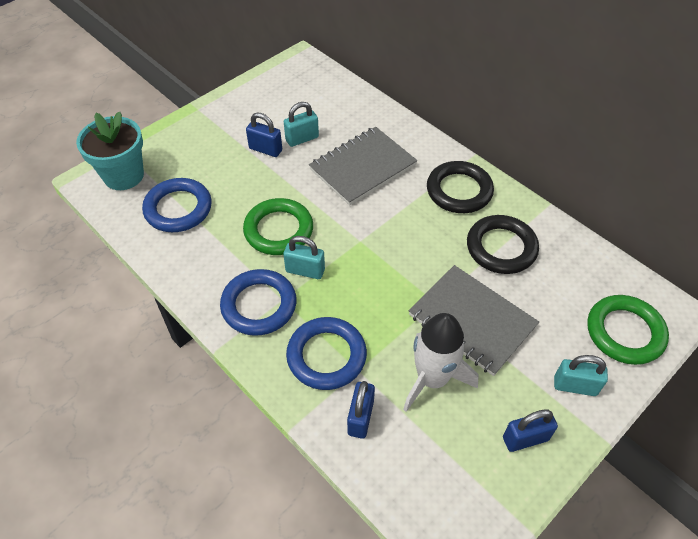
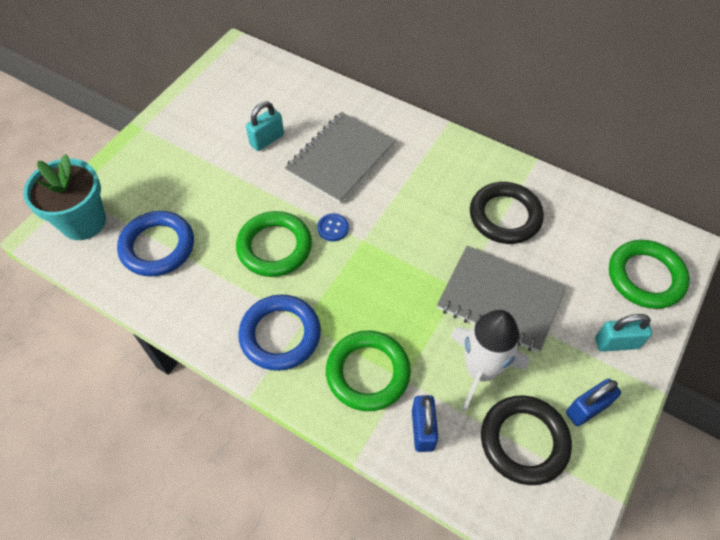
camera: 15 degrees left, 5 degrees up
blue padlock [246,112,282,157] -> none
turquoise padlock [283,236,325,279] -> none
blue ring [286,317,367,390] -> green ring [326,331,411,411]
black ring [427,161,494,213] -> black ring moved to [481,395,572,485]
none -> blue button [317,213,349,242]

